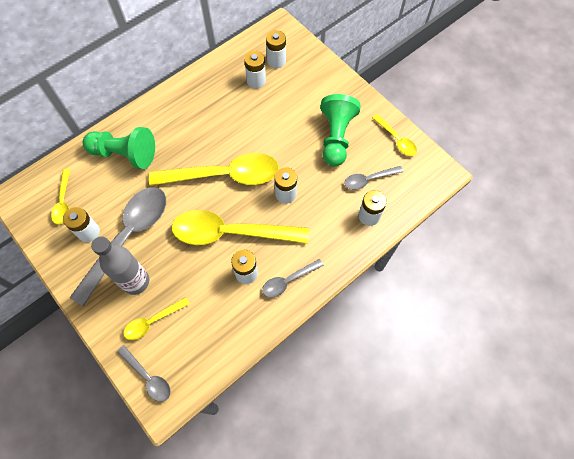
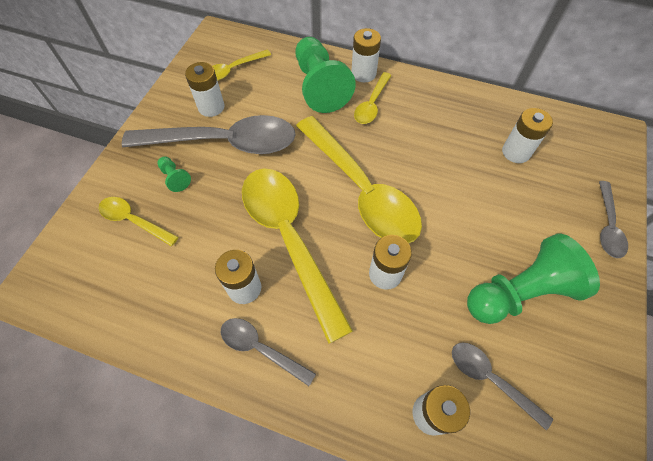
camera: 60 degrees right, 5 degrees down
grey bottle [91,236,149,295] -> green pawn [157,156,191,192]
grey spoon [117,345,171,402] -> grey spoon moved to [599,181,628,258]
white battery [266,30,286,68] -> white battery moved to [351,28,381,82]
yellow spoon [372,114,417,156] -> yellow spoon moved to [354,72,392,124]

